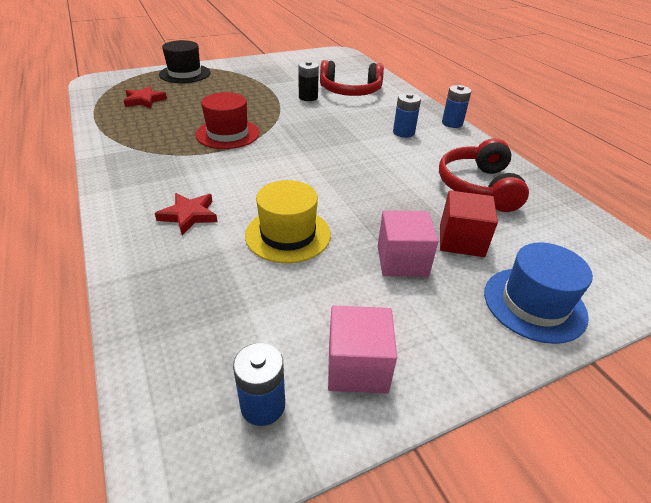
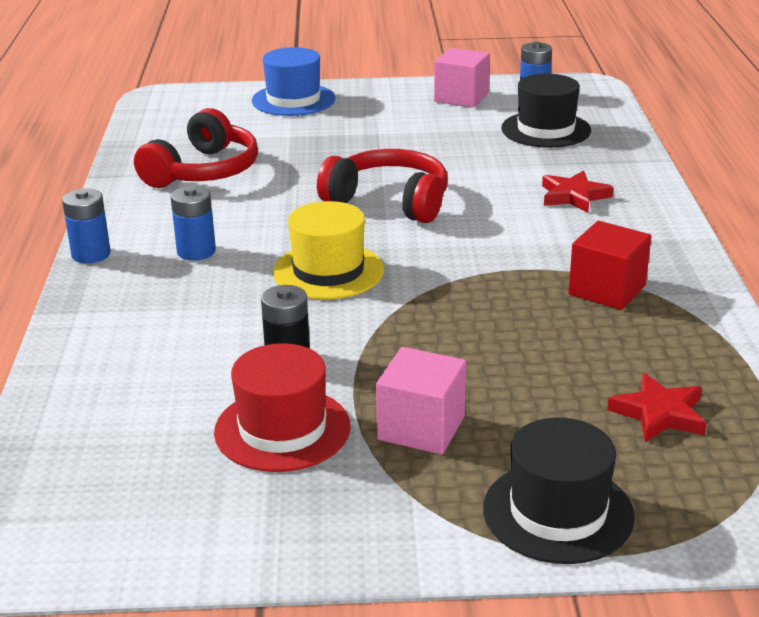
camera: 155 degrees left, 10 degrees down
red hat [195,92,260,149] -> red hat moved to [214,343,351,472]
yellow hat [245,180,331,263] -> yellow hat moved to [273,201,384,299]
red headphones [320,60,384,96] -> red headphones moved to [317,149,448,223]
pink cube [378,211,438,277] -> pink cube moved to [376,347,466,455]
red cube [440,191,498,257] -> red cube moved to [568,221,651,310]
none -> black hat [501,74,591,148]

